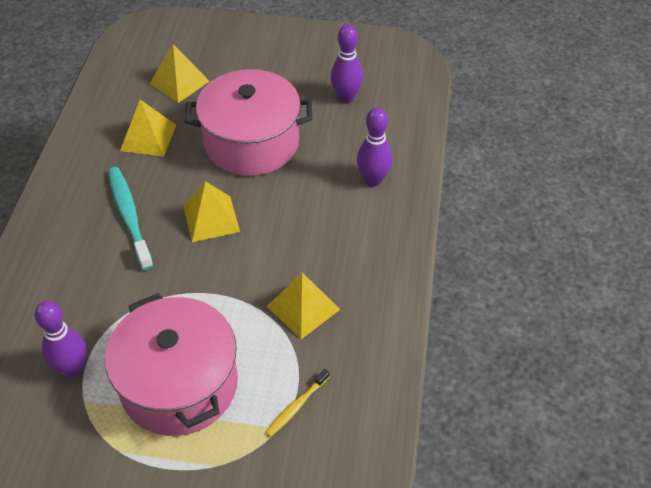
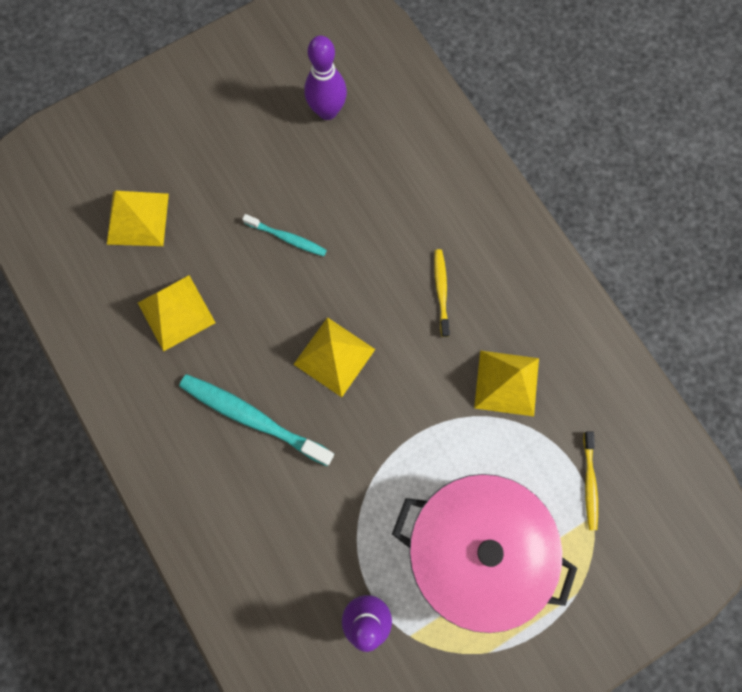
camera: 40 degrees left, 25 degrees up
pink pot [185,69,312,176] -> turquoise toothbrush [242,214,327,256]
purple bowling pin [357,108,392,186] -> none
none -> yellow toothbrush [434,249,450,337]

